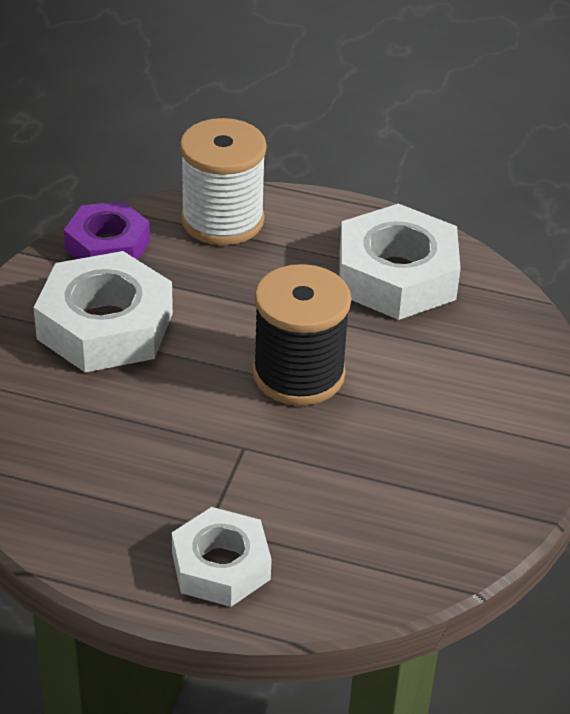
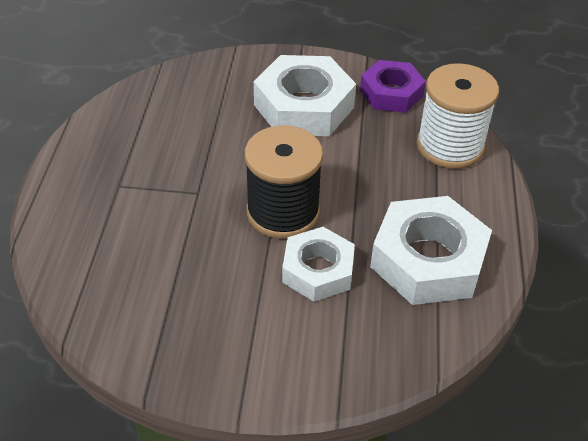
camera: 80 degrees right, 5 degrees up
white nut [172,507,272,607] -> white nut moved to [282,227,355,302]

